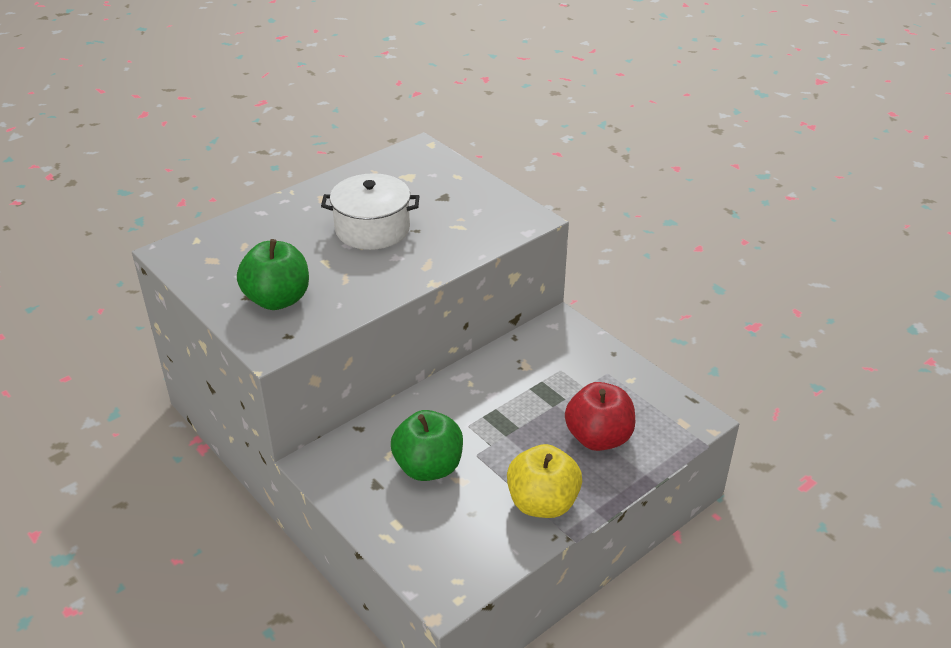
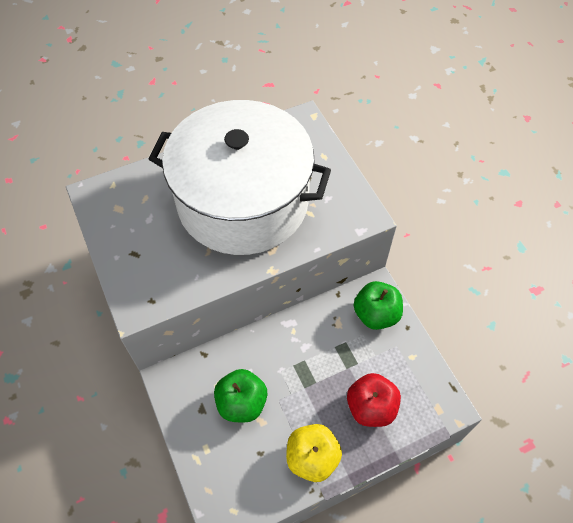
camera: 15 degrees right, 20 degrees up
green apple [237,239,309,310] -> green apple moved to [354,281,403,330]
white pot [321,173,419,250] -> white pot [149,100,331,255], size x2.25

